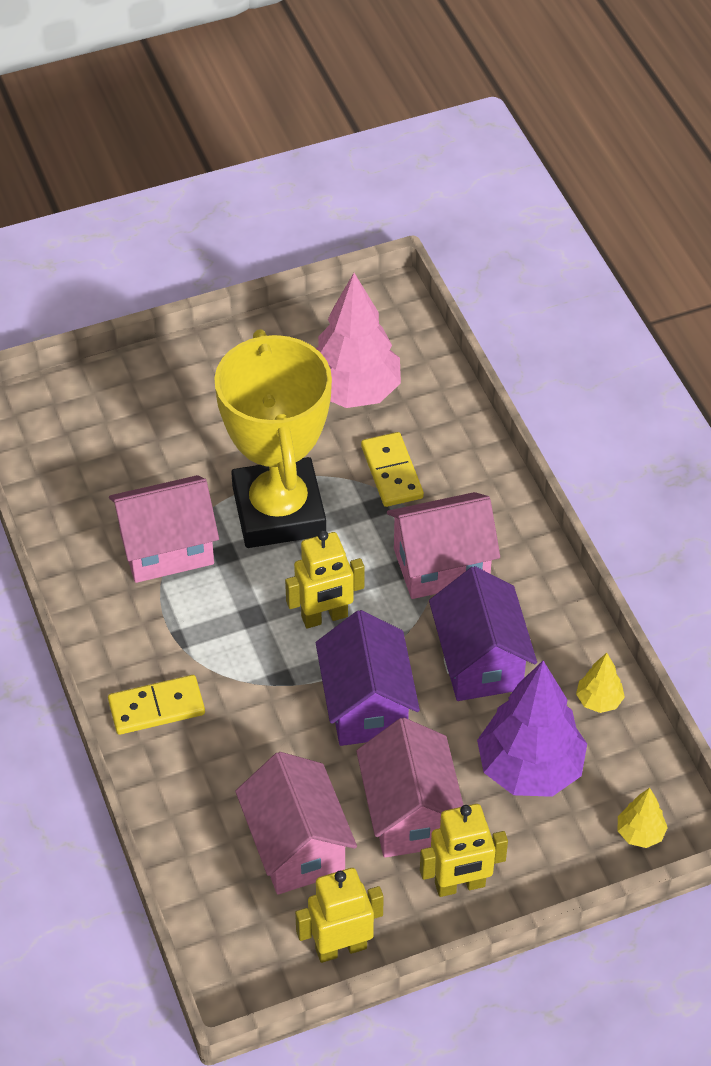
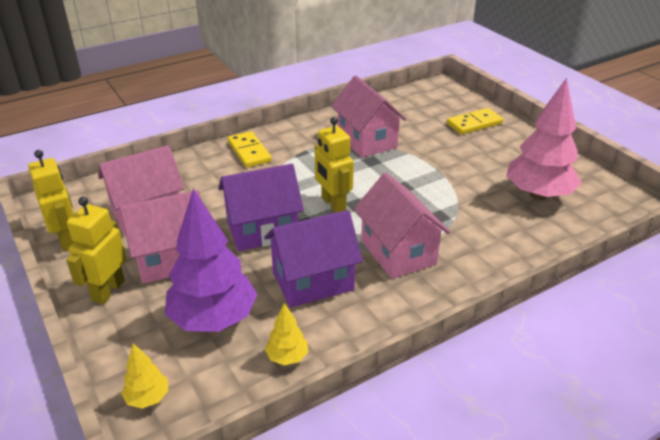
camera: 80 degrees right, 15 degrees down
yellow trophy [215,329,332,548] -> none
yellow domino [361,432,424,507] -> yellow domino moved to [447,108,503,134]
yellow robot [420,804,508,897] -> yellow robot turned 45 degrees clockwise [66,197,126,304]

